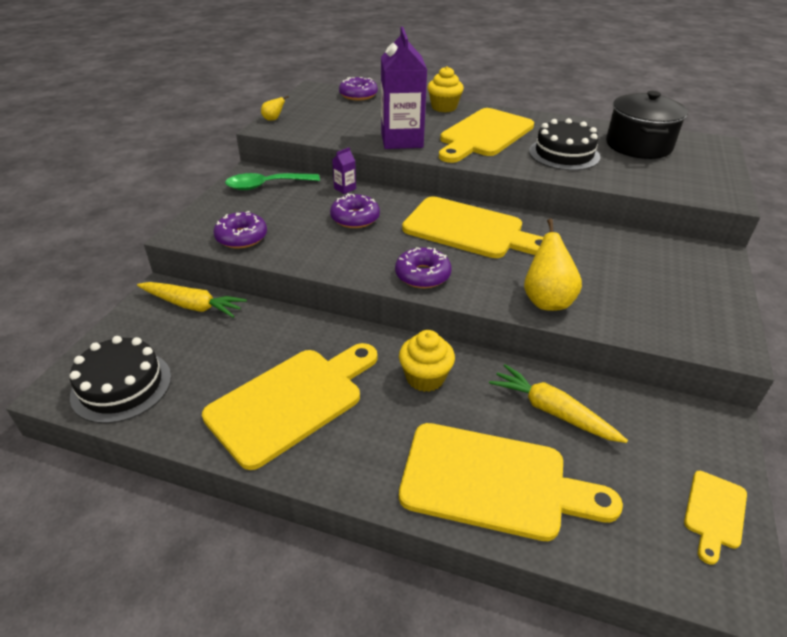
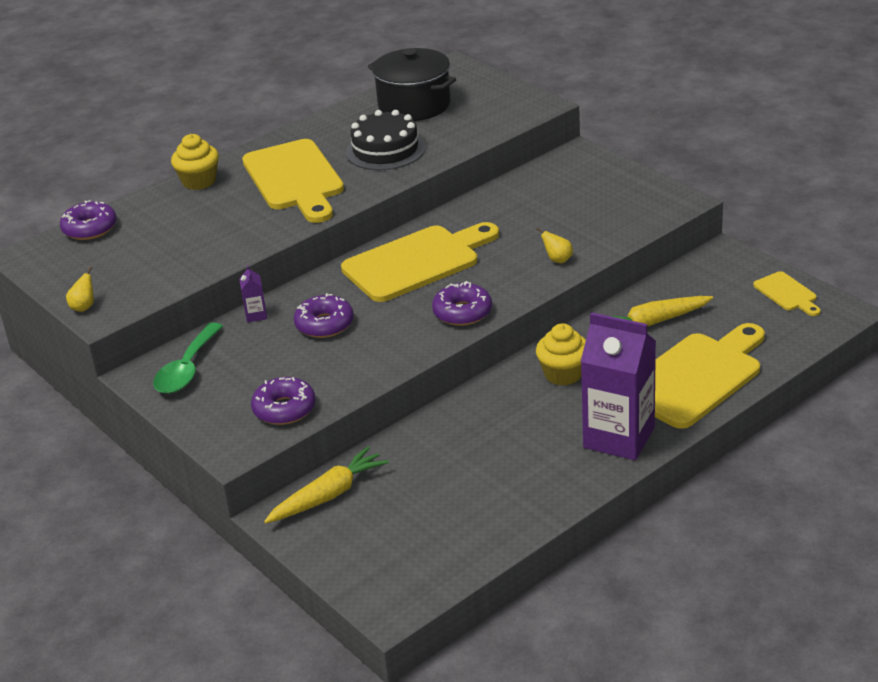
camera: 55 degrees left, 5 degrees down
black cake [70,336,171,423] -> none
yellow cutting board [202,343,377,470] -> none
purple carton [381,27,427,149] -> purple carton moved to [581,312,656,460]
yellow pear [524,218,582,311] -> yellow pear [536,228,573,263], size x0.49

